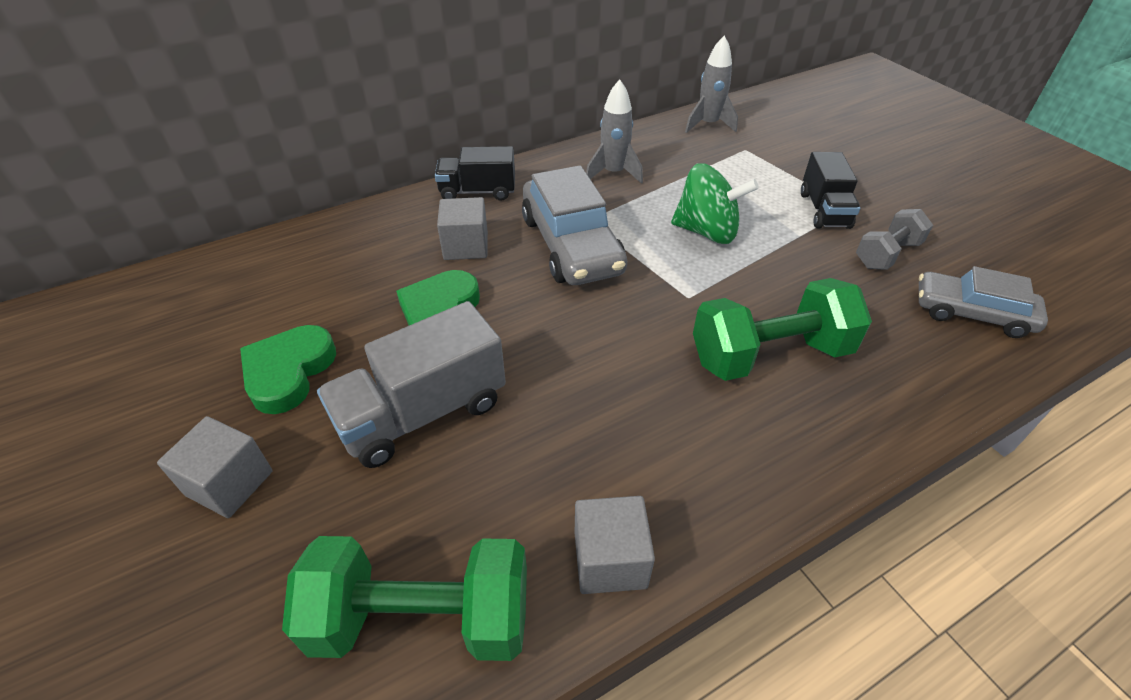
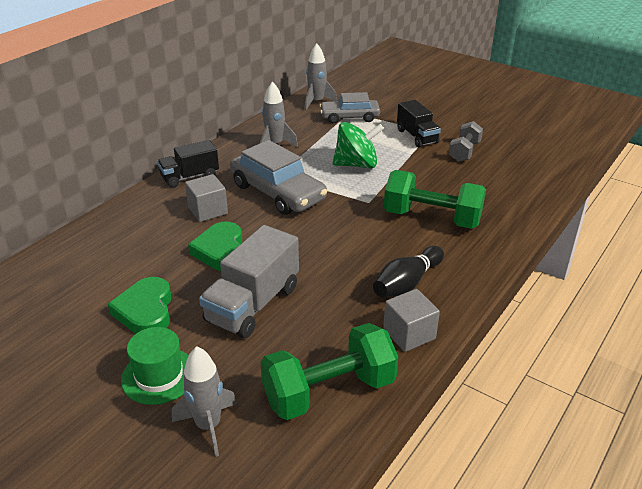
camera: 25 degrees left, 10 degrees down
grey cube [157,416,273,518] -> green hat [121,327,189,405]
green dumbbell [693,278,872,381] -> green dumbbell turned 60 degrees clockwise [384,170,486,229]
grey car [919,266,1048,338] -> grey car moved to [319,92,380,123]
none -> grey rocket [172,346,237,457]
none -> black bowling pin [373,246,444,297]

